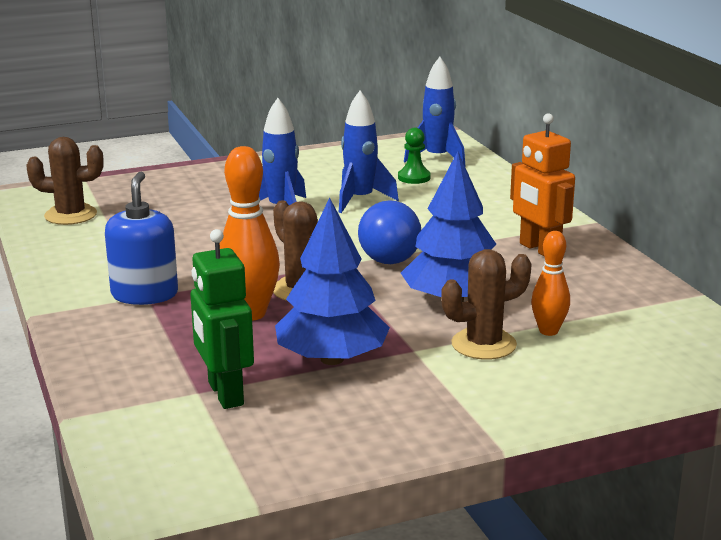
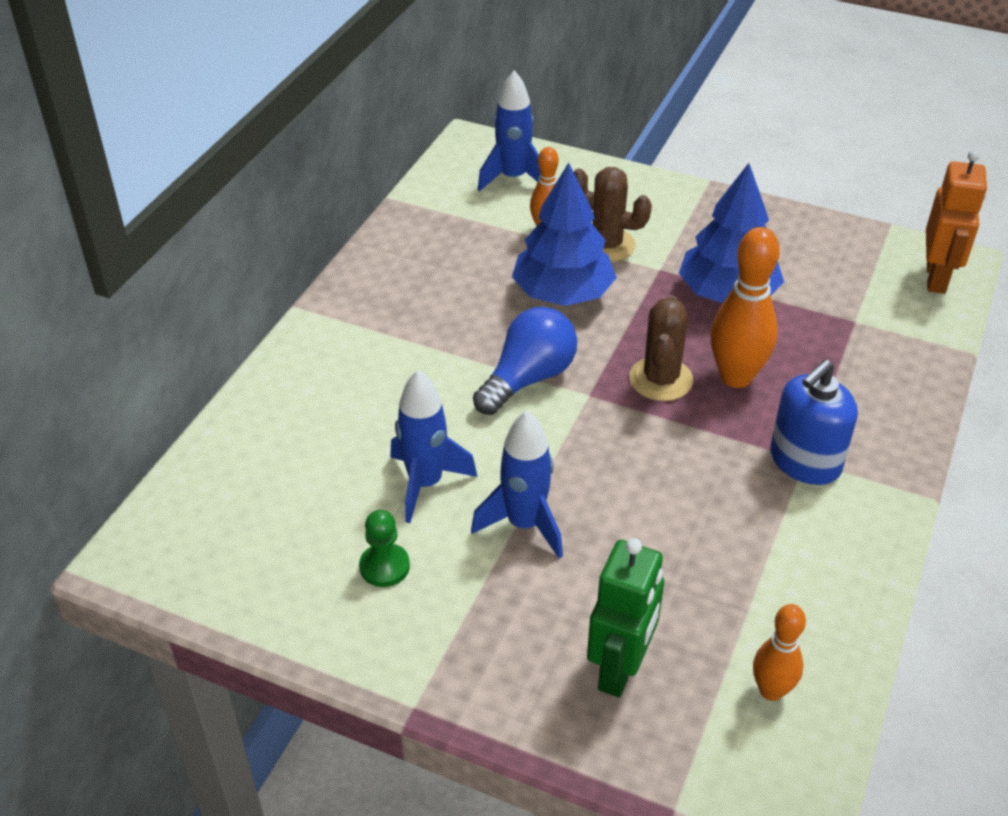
camera: 135 degrees left, 20 degrees up
brown cactus [26,137,103,225] -> orange bowling pin [753,604,806,701]
green robot [190,229,254,409] -> green robot moved to [587,538,664,697]
green pawn [398,128,431,184] -> green pawn moved to [359,510,410,587]
blue rocket [404,57,465,165] -> blue rocket moved to [478,70,540,192]
orange robot [510,113,575,256] -> orange robot moved to [926,150,987,294]

